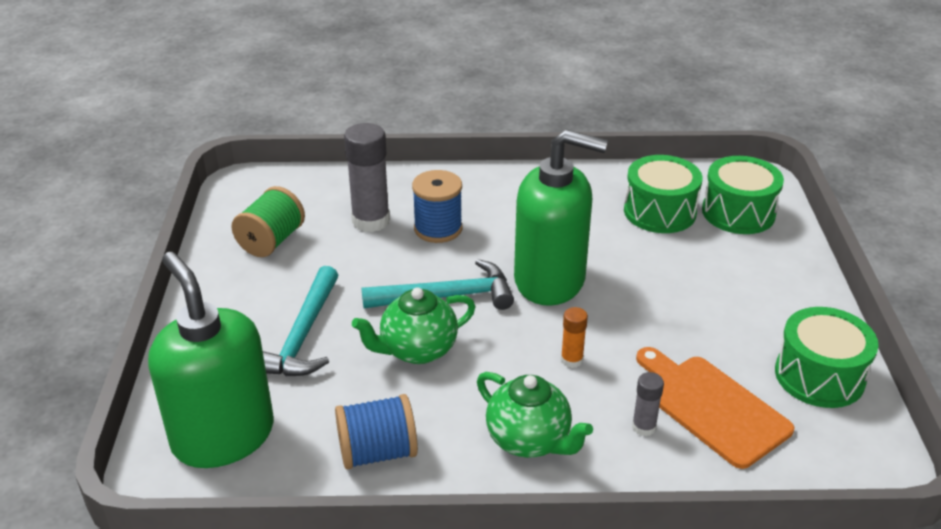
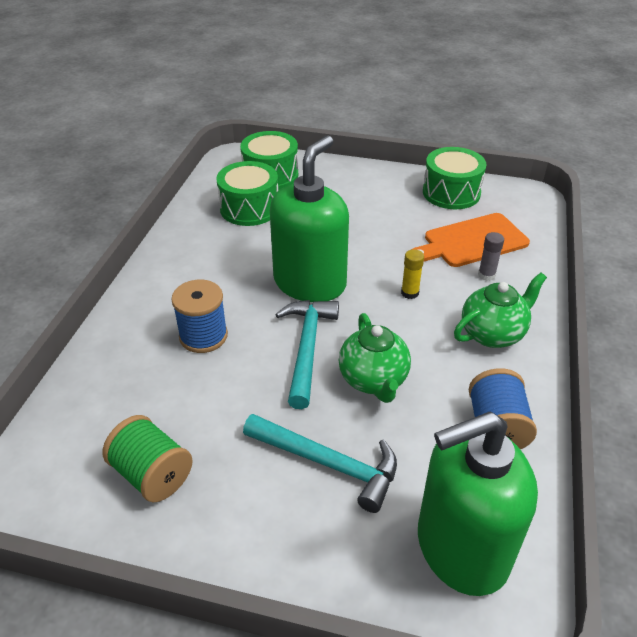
camera: 75 degrees left, 5 degrees up
grey glue stick [344,123,390,232] -> none
orange glue stick [561,307,588,368] -> yellow glue stick [401,249,424,299]

